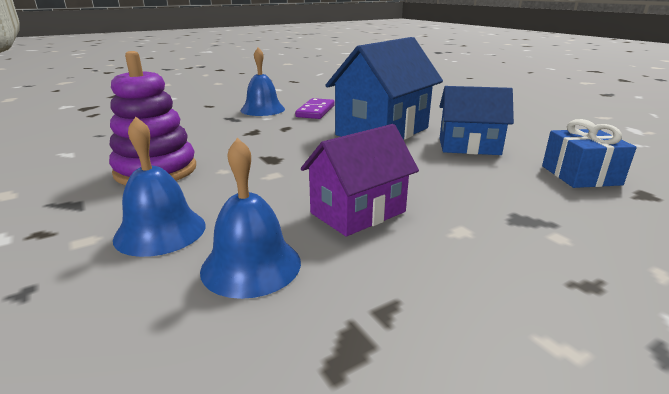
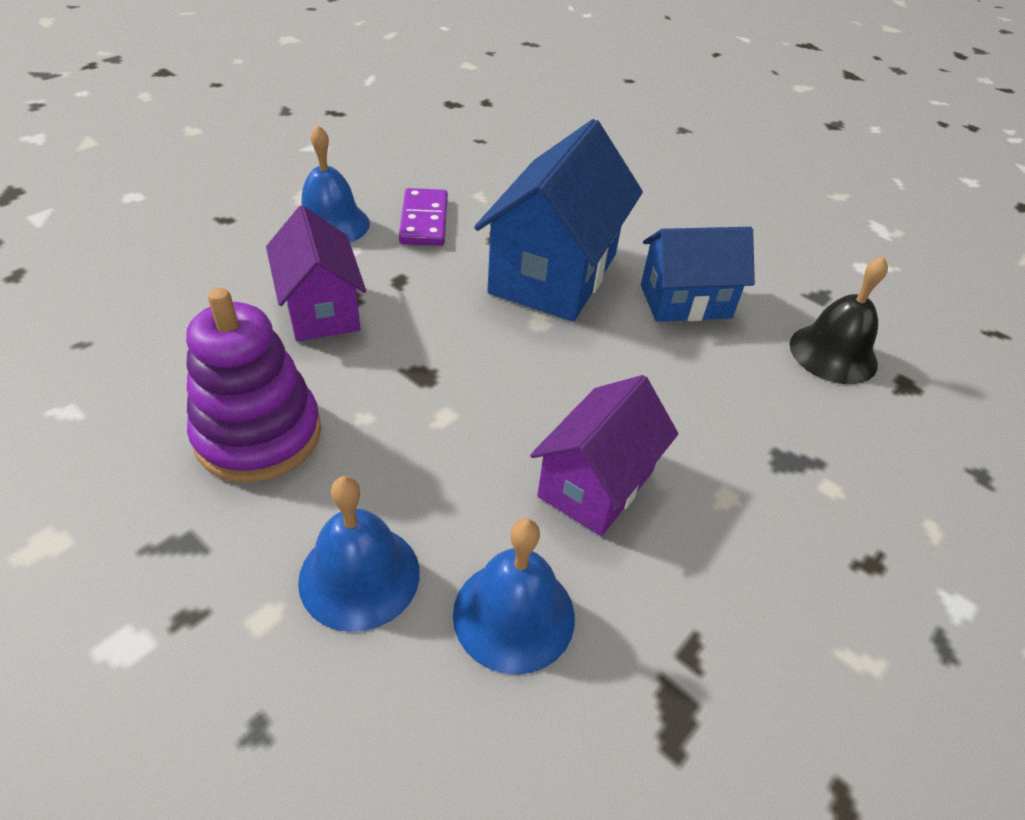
camera: 20 degrees left, 20 degrees up
blue gift [542,119,637,188] -> black bell [790,256,888,384]
none -> purple house [266,206,366,342]

